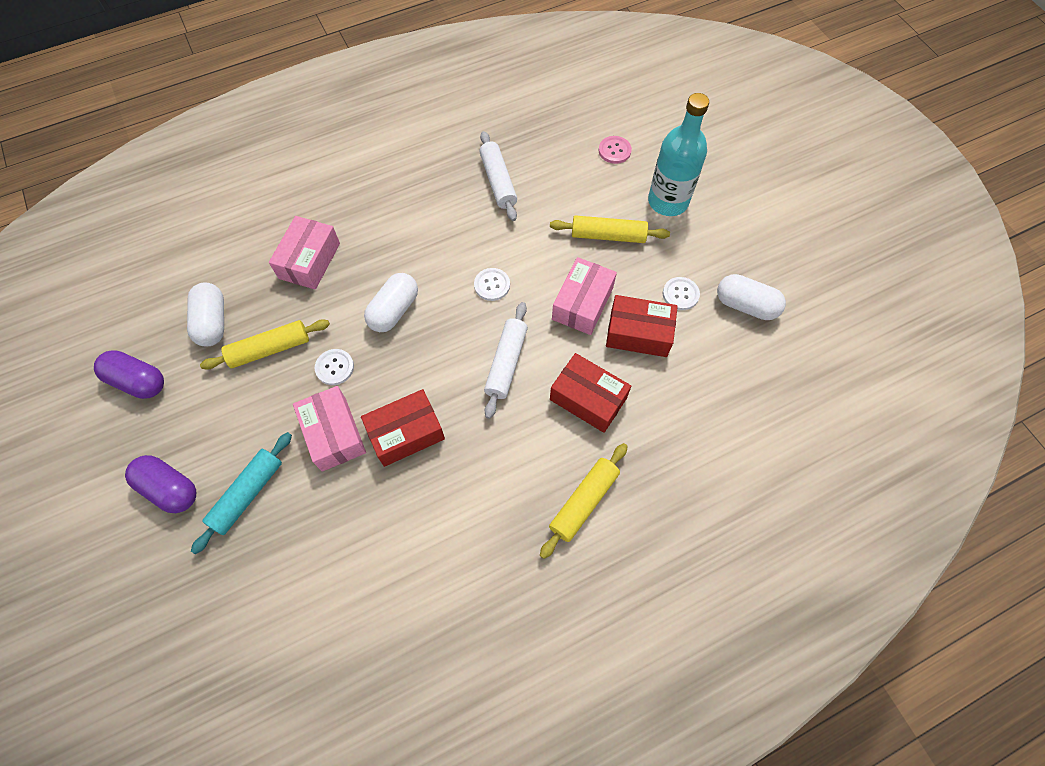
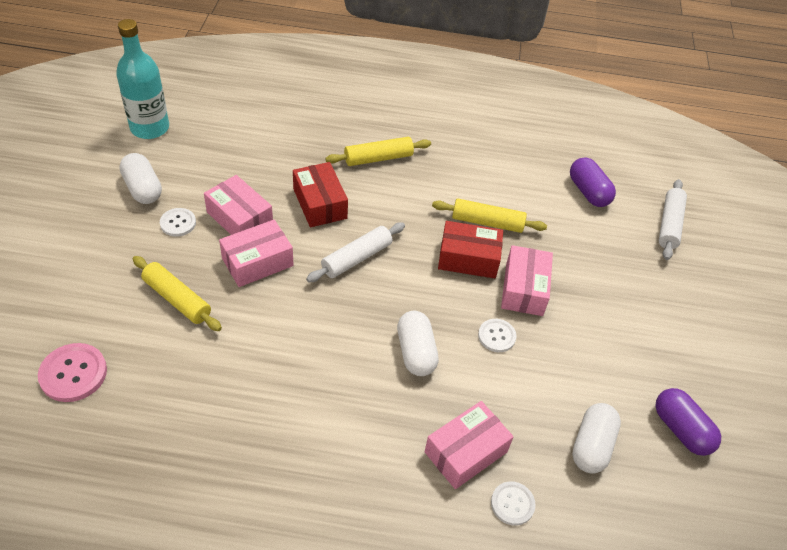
camera: 150 degrees left, 15 degrees down
purple capsule [125,455,196,513] -> purple capsule moved to [570,157,616,207]
turquoise rolling pin [191,432,292,554] -> none
yellow rolling pin [200,319,330,369] -> yellow rolling pin moved to [432,199,547,233]
white capsule [364,273,418,332] -> white capsule turned 75 degrees counterclockwise [397,311,439,376]
white button [474,268,510,301] -> white button moved to [491,481,536,526]
white rolling pin [479,131,517,221] -> white rolling pin moved to [659,179,687,260]
pink button [599,136,632,164] -> pink button [38,343,107,402], size x1.57
red box [606,295,678,357] -> pink box [204,175,273,235]
turquoise bottle [648,93,709,216] -> turquoise bottle moved to [116,19,169,139]

